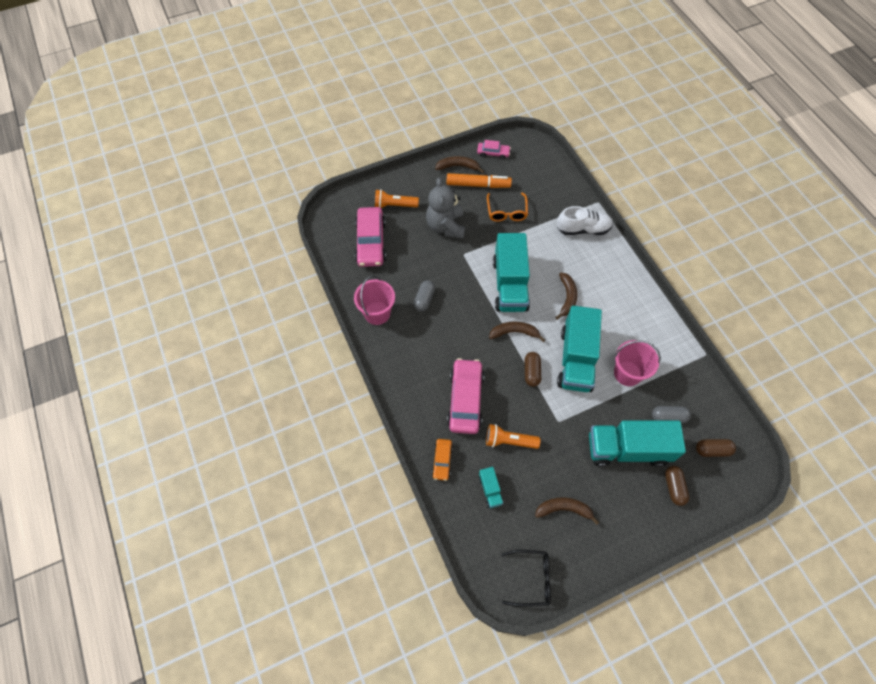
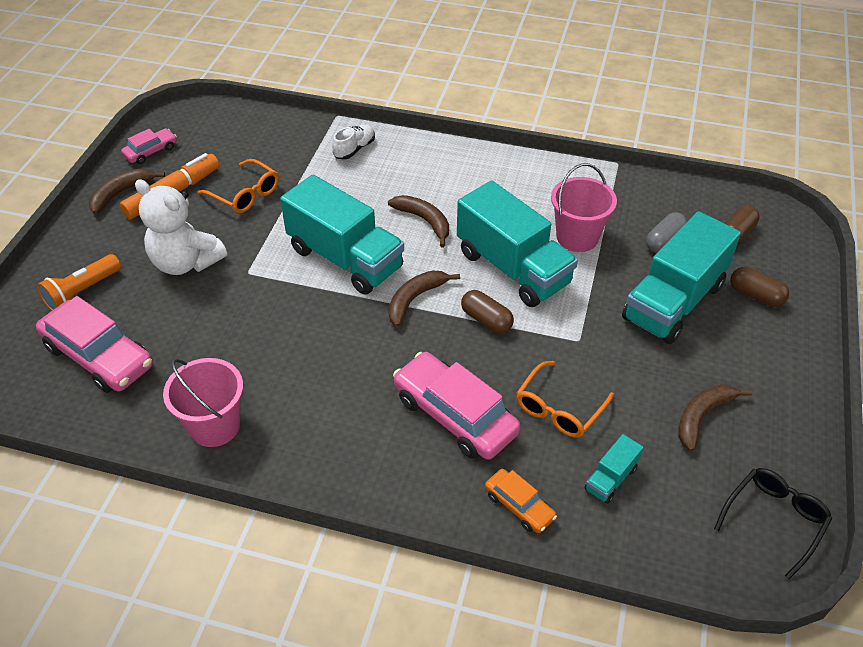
camera: 50 degrees left, 15 degrees down
grey capsule [414,280,435,312] -> none
grey teddy bear [426,178,465,239] -> white teddy bear [135,179,227,275]
turquoise truck [479,467,503,508] -> turquoise truck turned 105 degrees clockwise [584,434,643,504]
orange flashlight [486,424,541,449] -> orange glasses [516,361,614,438]
white shoe [557,206,613,235] -> white shoe [332,125,375,160], size x0.64

